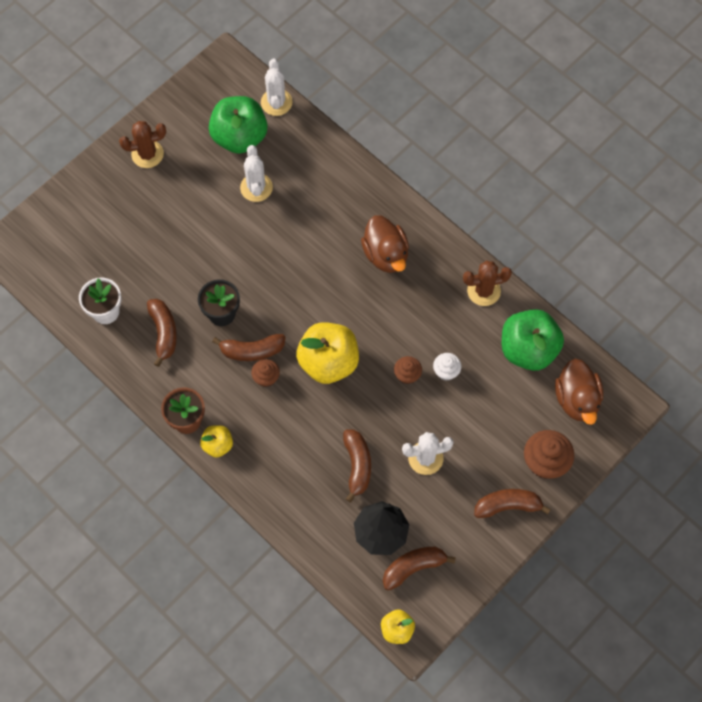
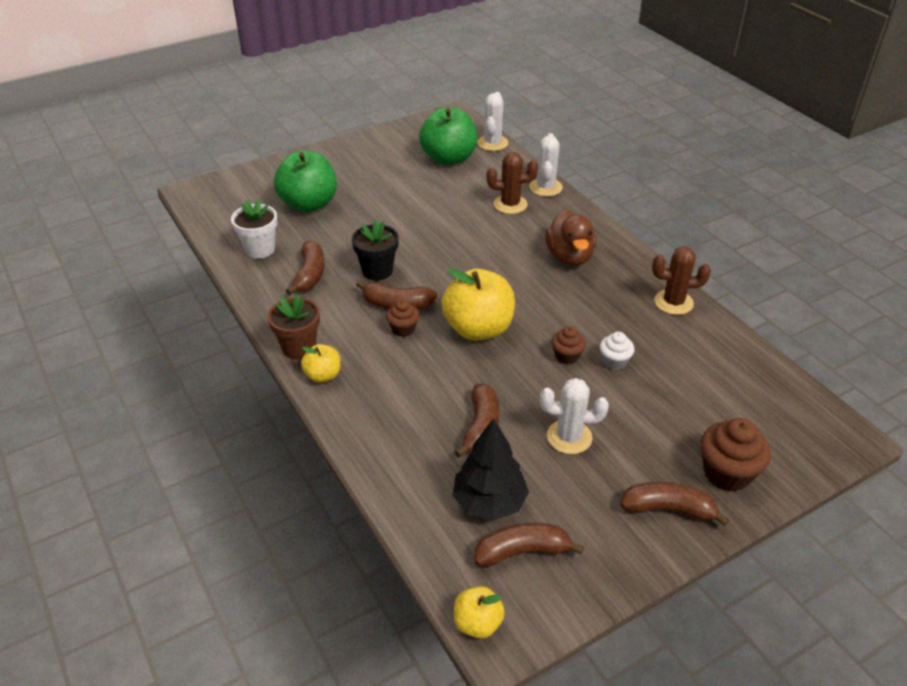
camera: 15 degrees right, 25 degrees down
brown cactus [119,121,166,168] -> brown cactus moved to [487,152,538,214]
white cactus [240,145,273,202] -> white cactus moved to [529,133,563,197]
green apple [502,309,564,371] -> green apple moved to [274,151,337,212]
brown duck [555,359,603,425] -> none

